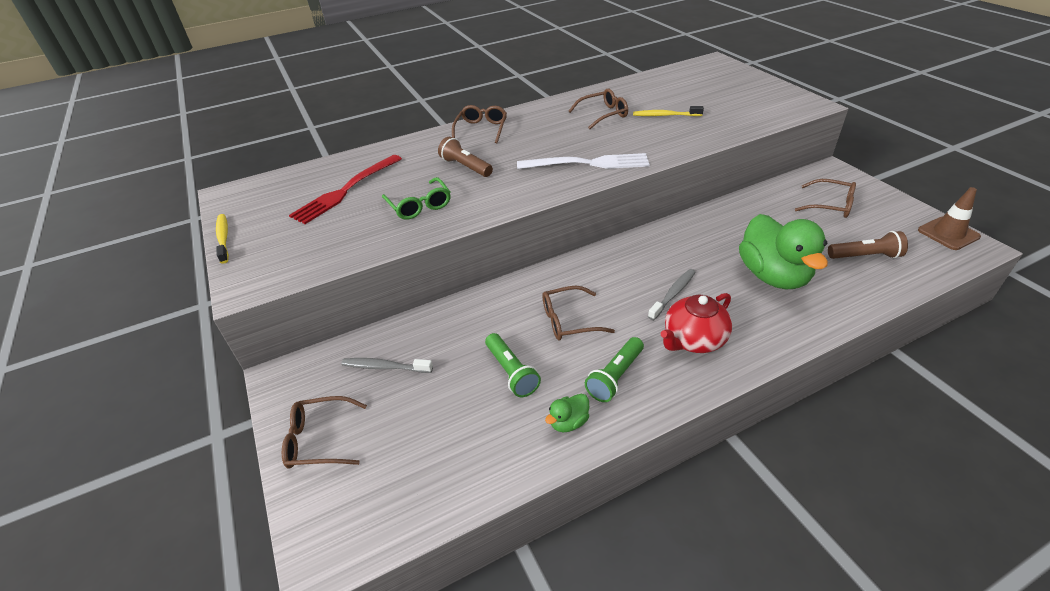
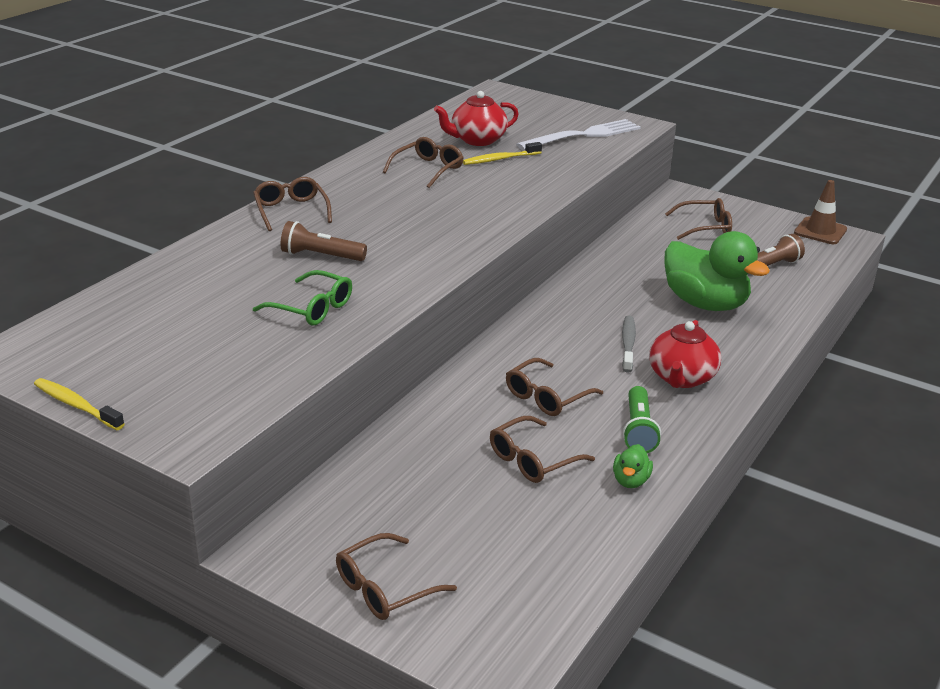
camera: 35 degrees left, 10 degrees down
red fork [289,155,402,224] -> none
grey toothbrush [341,358,433,373] -> none
green flashlight [485,333,541,397] -> brown glasses [490,416,595,483]
white fork [517,153,650,169] -> white fork moved to [516,119,641,150]
none -> red teapot [434,91,519,146]

